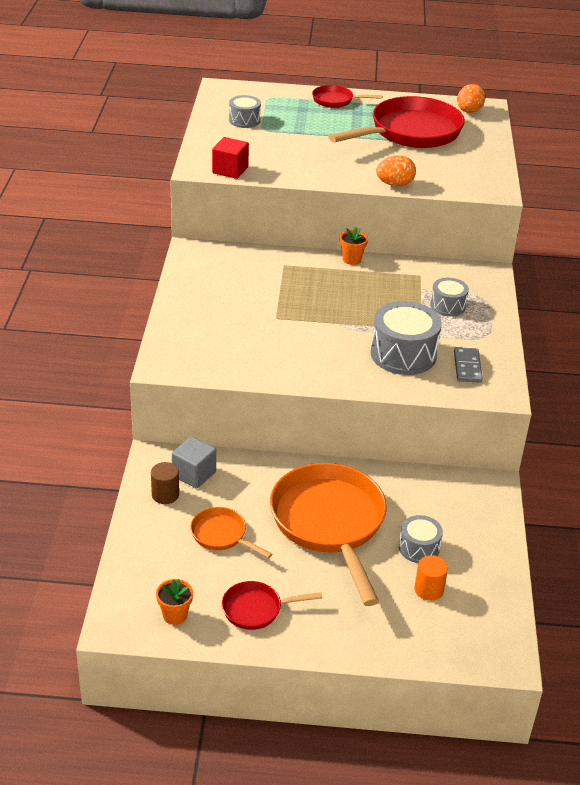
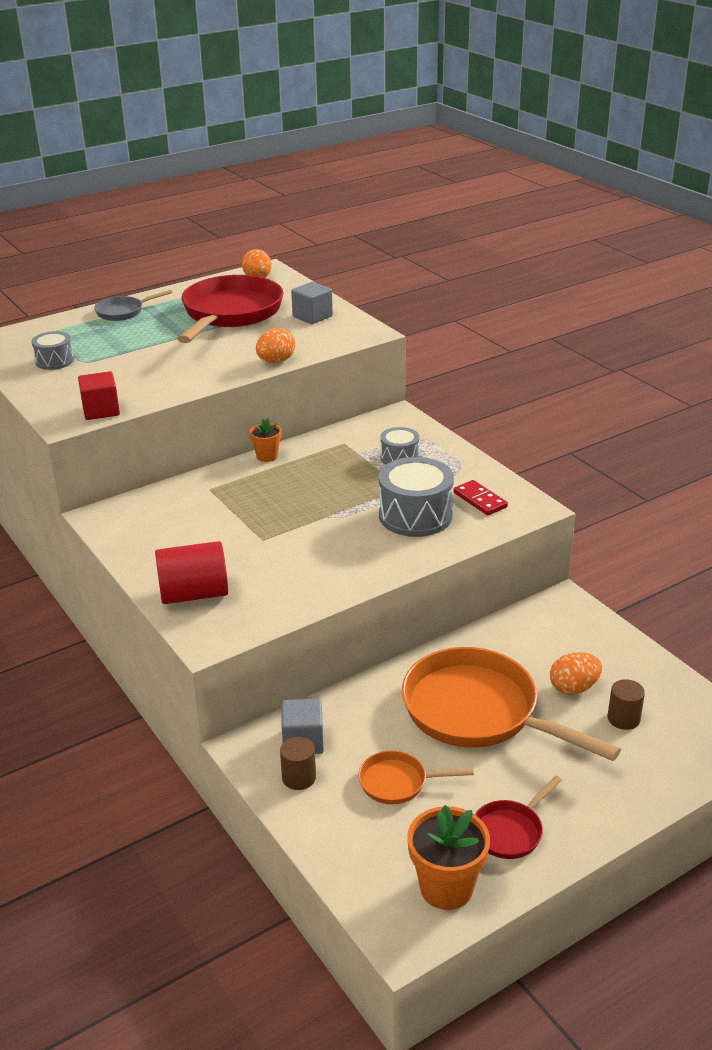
camera: 35 degrees left, 5 degrees down
orange flower pot [156,579,193,625] -> orange flower pot [407,805,490,910], size x1.76
red pan [312,85,382,108] -> grey pan [94,290,172,321]
grey drum [399,515,443,563] -> orange egg [550,652,602,695]
orange cylinder [415,555,448,601] -> brown cylinder [608,679,645,730]
grey domino [454,347,483,383] -> red domino [453,480,508,515]
none -> red cylinder [155,541,228,604]
none -> grey cube [291,282,333,324]

